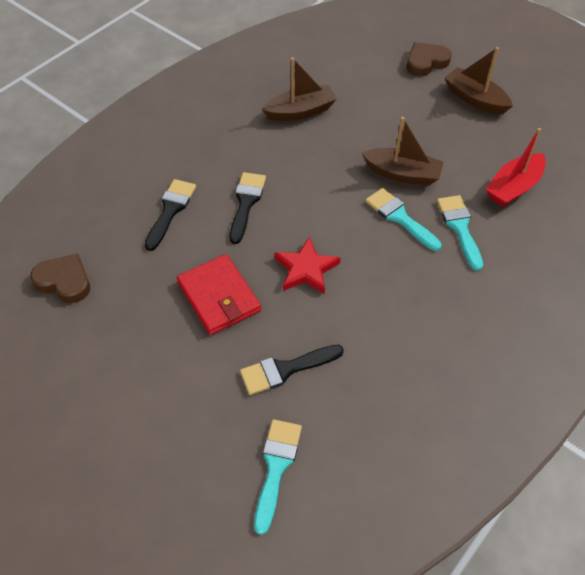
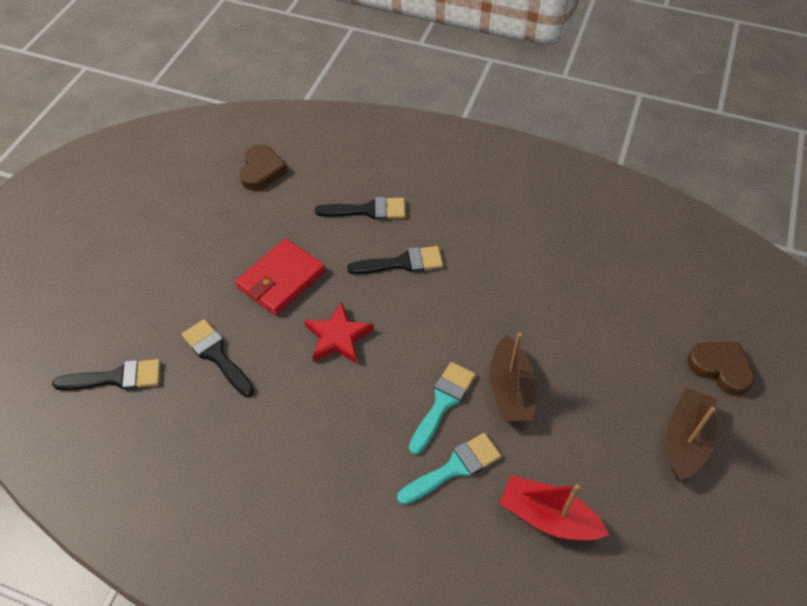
camera: 70 degrees right, 0 degrees up
turquoise brush [254,419,302,535] -> black brush [52,359,160,390]
brown boat [262,58,337,121] -> none

